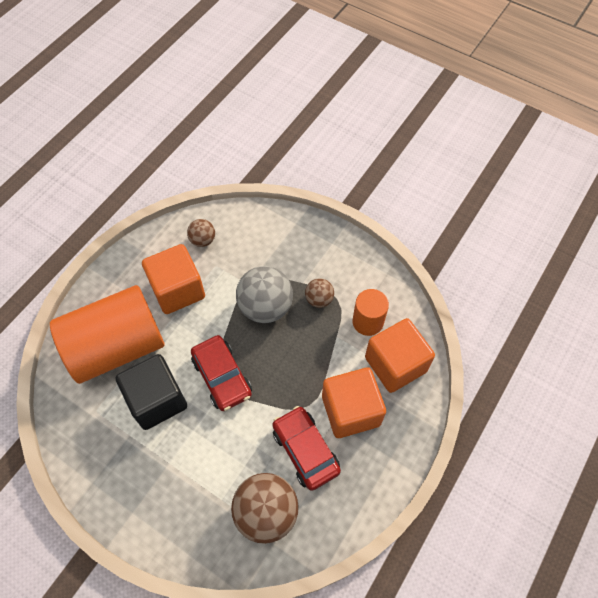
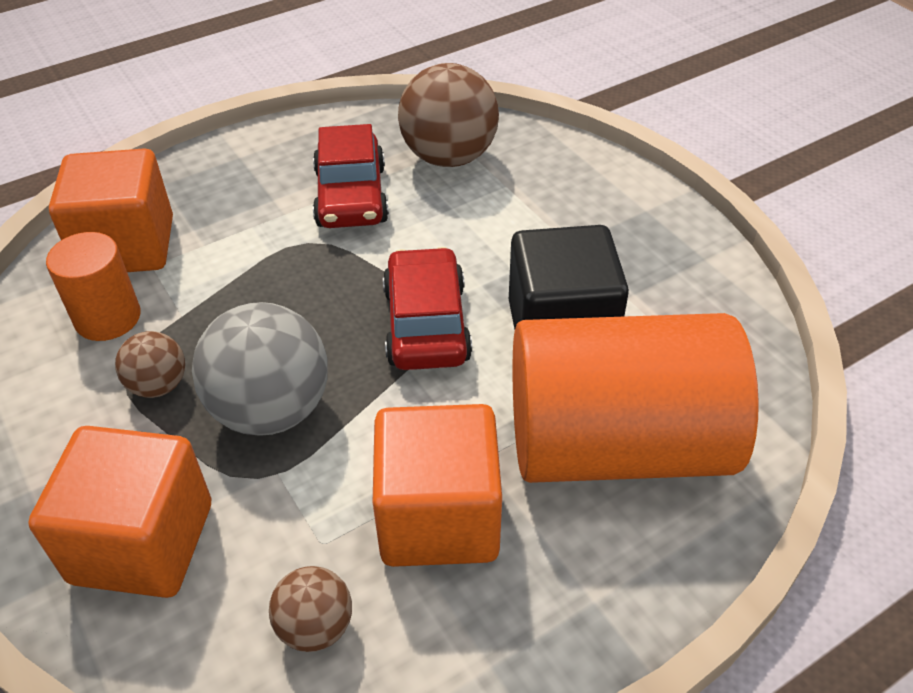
camera: 155 degrees left, 15 degrees down
orange cube [322,367,386,438] -> orange cube moved to [28,426,211,598]

